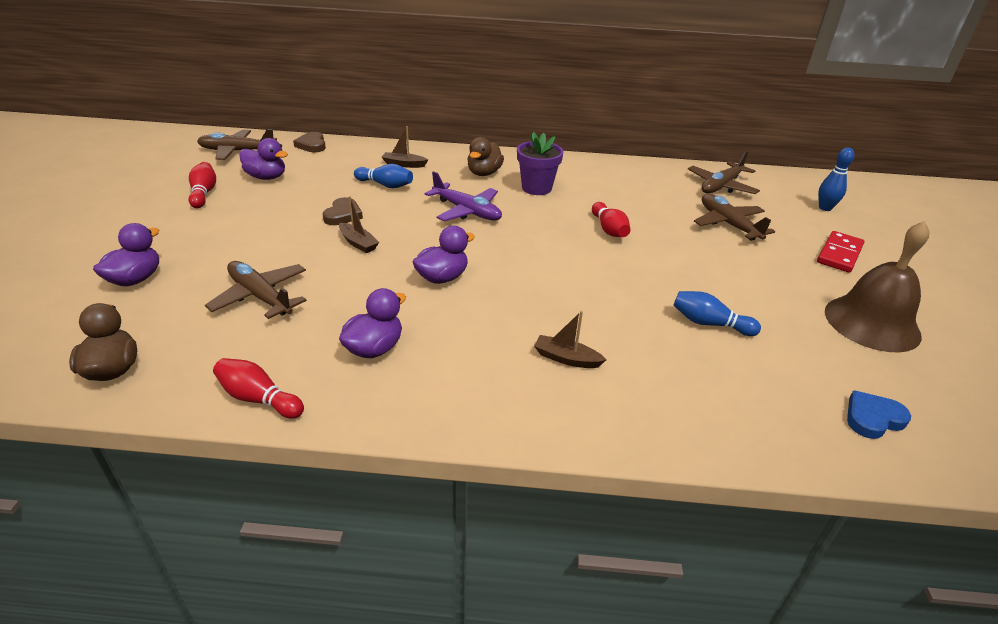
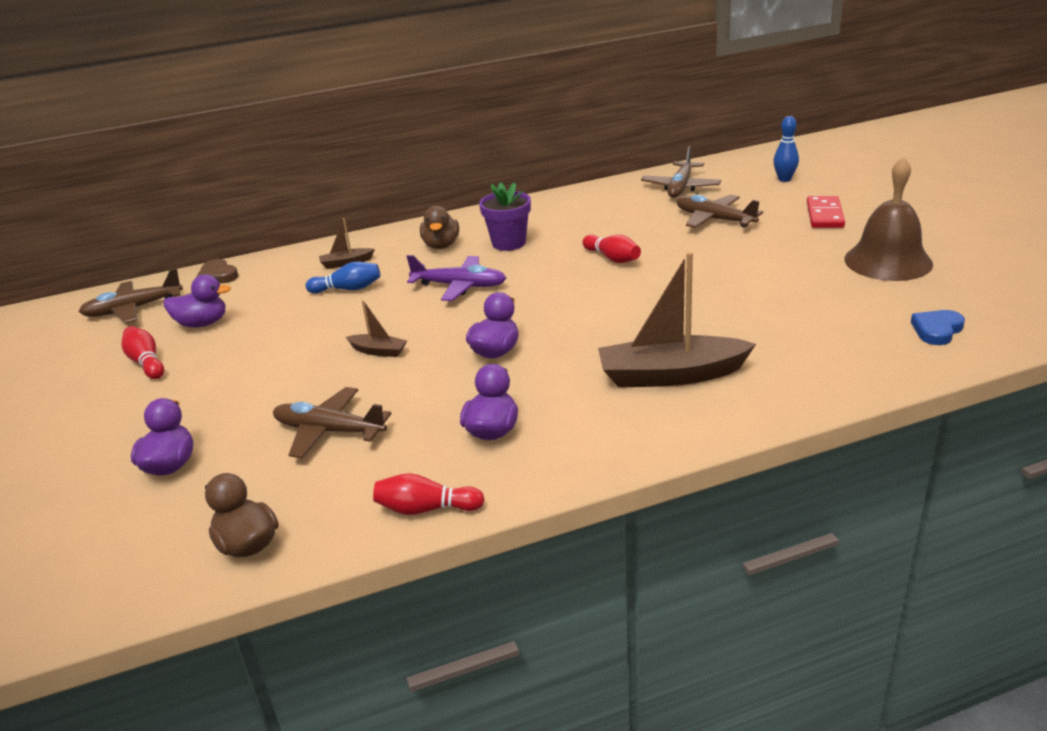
camera: 20 degrees left, 5 degrees down
brown heart [323,197,363,225] -> none
brown boat [534,311,606,368] -> brown boat [598,252,756,388], size x2.15
blue bowling pin [673,291,761,336] -> none

